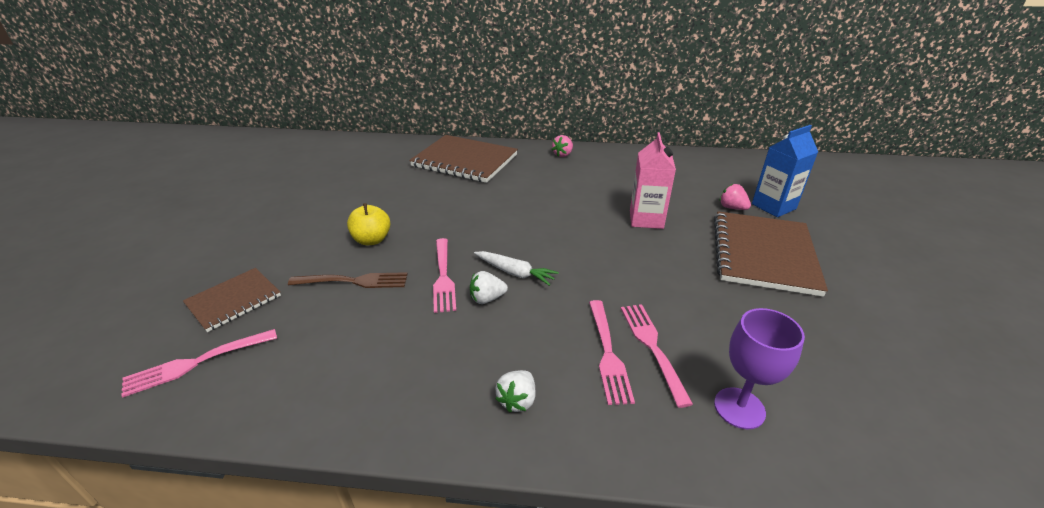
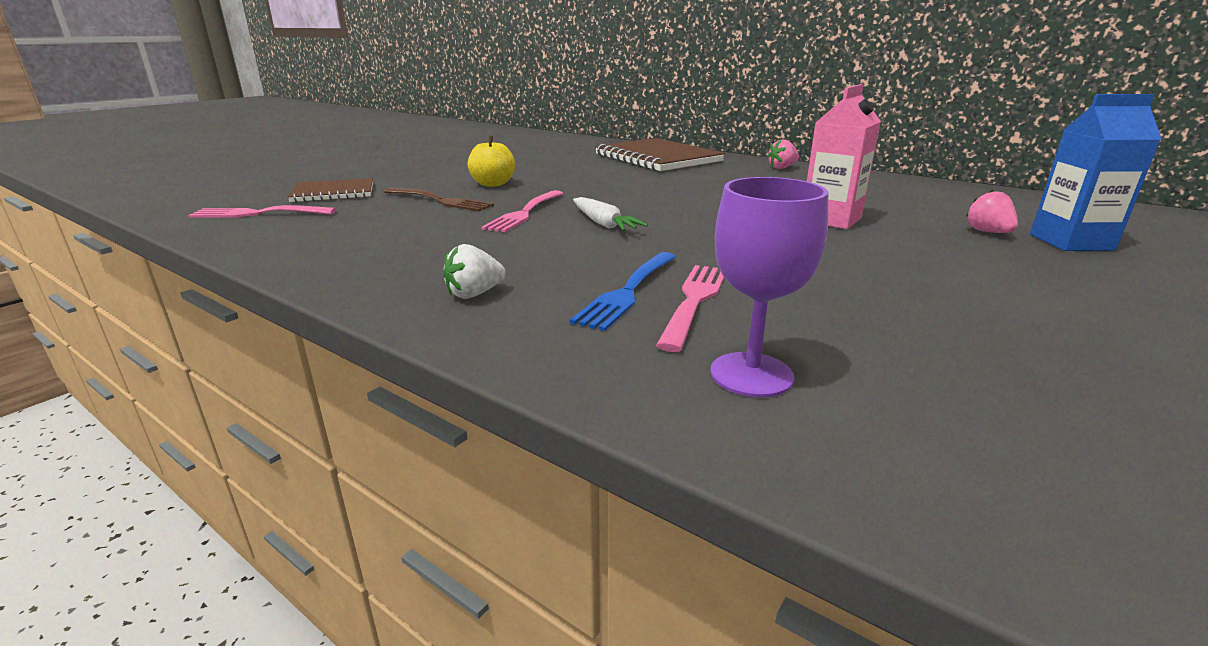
camera: 30 degrees right, 10 degrees down
white strawberry [470,271,508,304] -> none
pink fork [589,300,635,405] -> blue fork [570,252,676,331]
brown notebook [714,211,828,297] -> none

